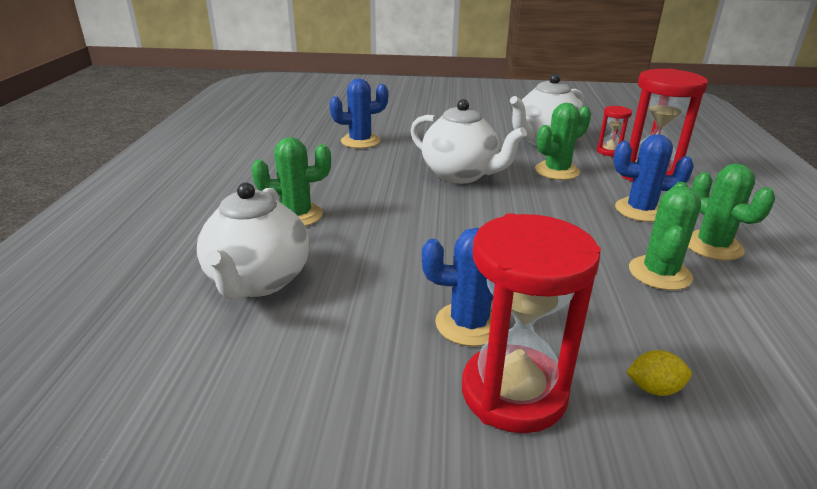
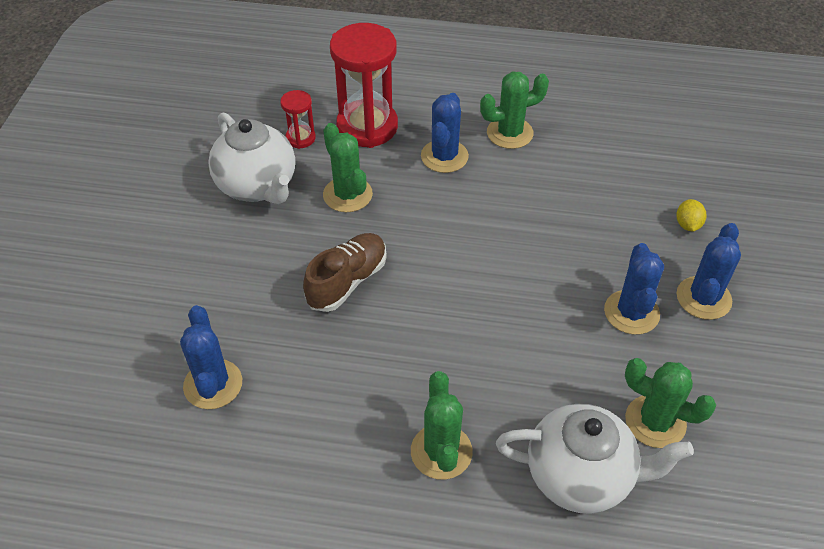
camera: 85 degrees left, 20 degrees up
white teapot [410,99,527,184] -> brown shoe [303,233,387,312]
red hourglass [462,213,601,433] -> blue cactus [677,223,741,320]
green cactus [629,182,701,290] -> green cactus moved to [625,358,716,448]

